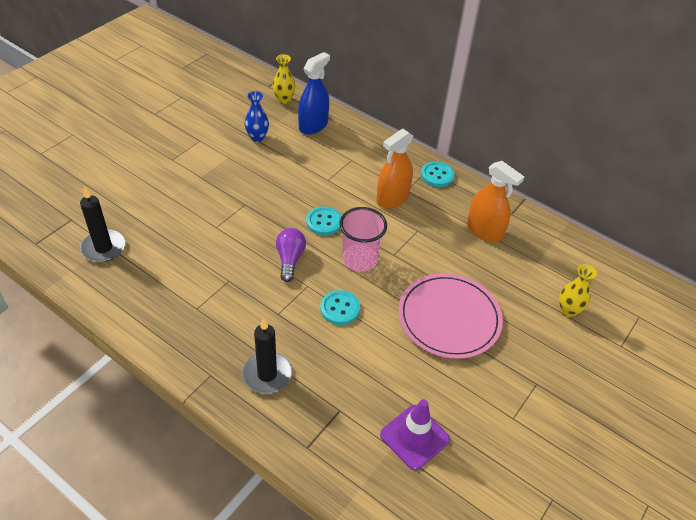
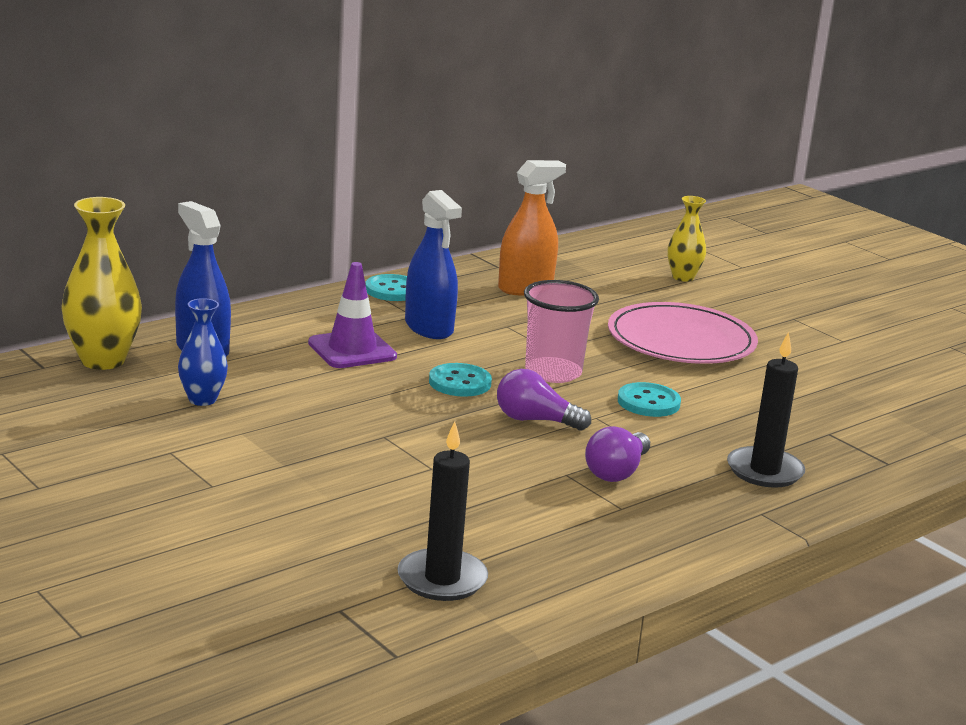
camera: 75 degrees left, 25 degrees down
yellow vase [273,54,295,104] -> yellow vase [62,197,142,370], size x1.65
orange spray bottle [376,129,413,209] -> blue spray bottle [405,190,462,339]
purple traffic cone [380,399,450,470] -> purple traffic cone moved to [308,262,397,368]
none -> purple light bulb [585,426,650,482]

